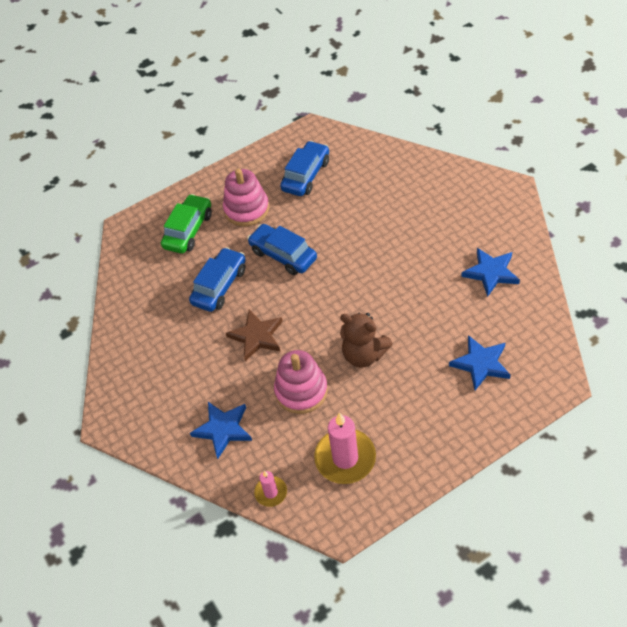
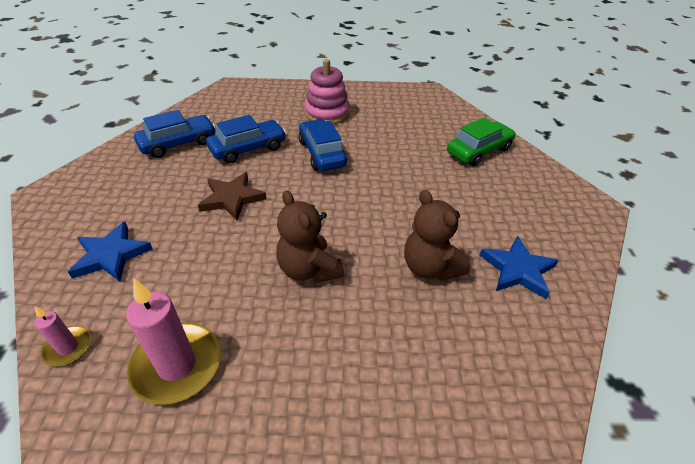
camera: 25 degrees right, 10 degrees down
green car [161,194,212,254] -> green car moved to [447,118,516,166]
pink stacking toy [274,350,328,414] -> none
blue car [280,141,329,196] -> blue car moved to [134,110,216,158]
blue star [449,335,511,390] -> none
none -> brown teddy bear [404,190,470,281]

